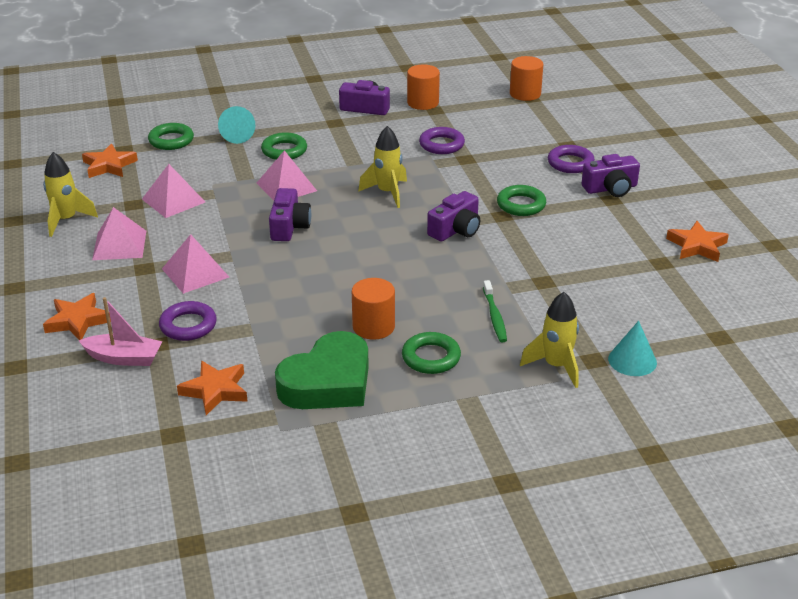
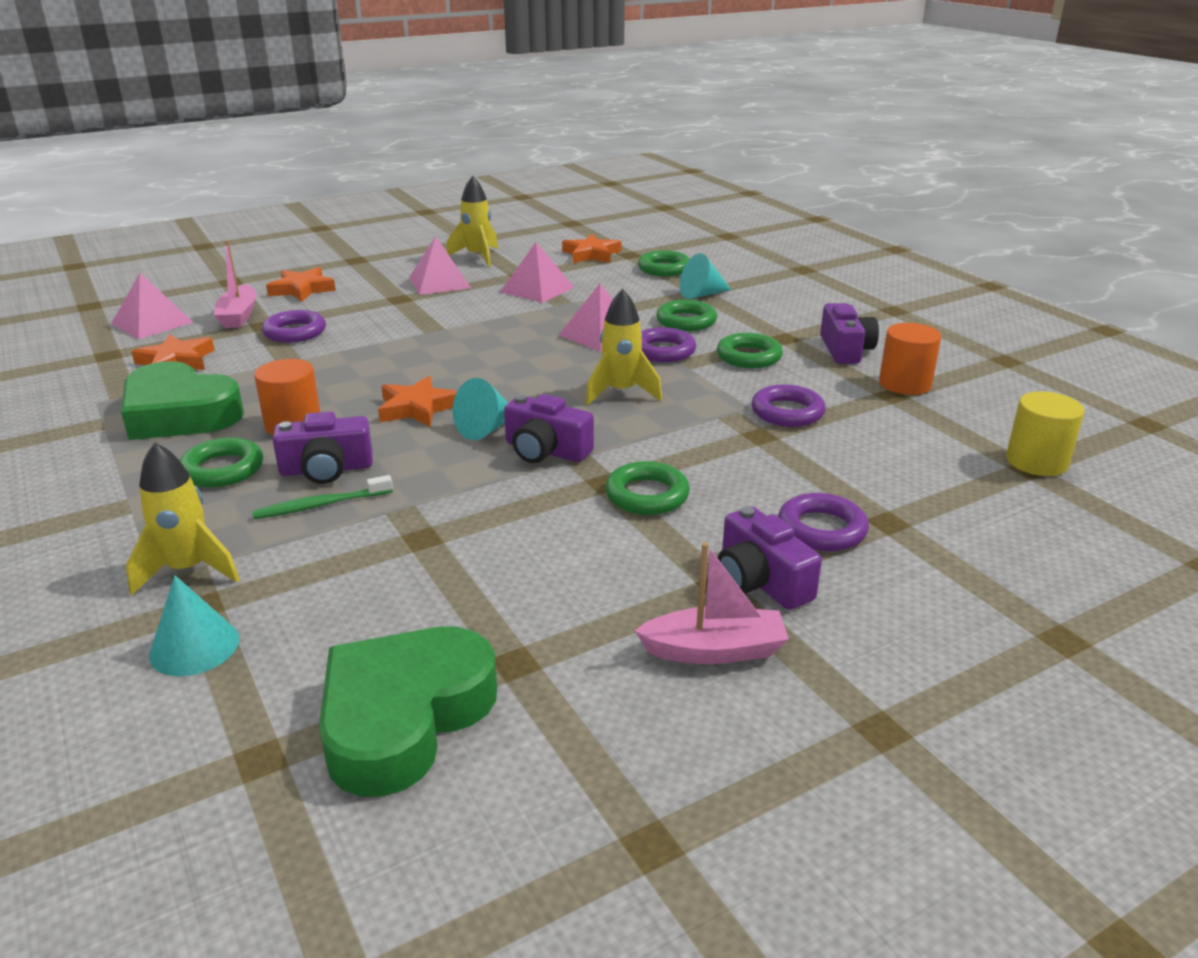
camera: 75 degrees right, 5 degrees down
pink pyramid [162,234,229,294] -> pink pyramid moved to [111,273,193,339]
purple camera [269,188,311,241] -> purple camera moved to [273,411,373,484]
orange cylinder [510,56,543,101] -> yellow cylinder [1006,391,1085,476]
orange star [666,221,729,262] -> orange star moved to [378,376,457,427]
none -> green heart [319,626,497,797]
none -> turquoise cone [453,378,508,440]
none -> pink boat [635,542,789,664]
none -> purple ring [641,327,696,362]
none -> green ring [717,333,783,368]

